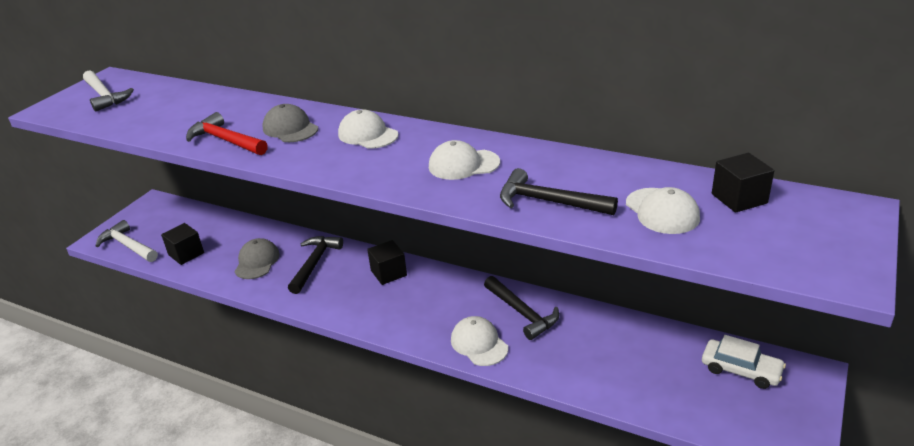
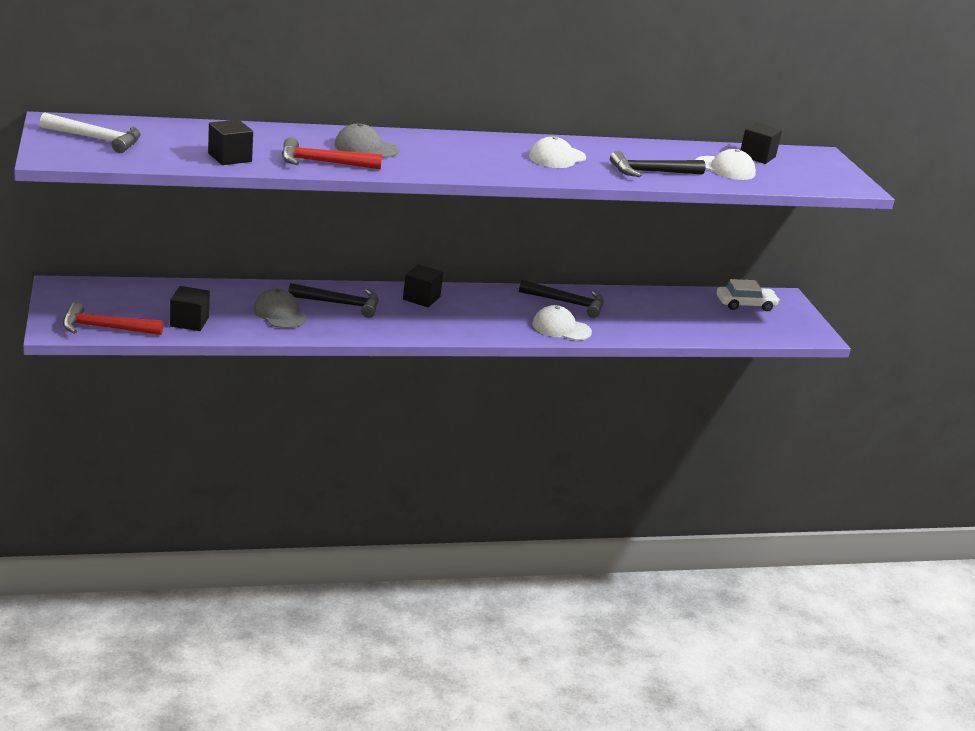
camera: 45 degrees left, 5 degrees down
white hammer [96,220,158,262] -> red hammer [63,302,164,335]
black hammer [288,236,343,294] -> black hammer turned 120 degrees clockwise [288,283,378,318]
white cap [338,109,398,149] -> none
none -> black cube [208,120,253,165]

